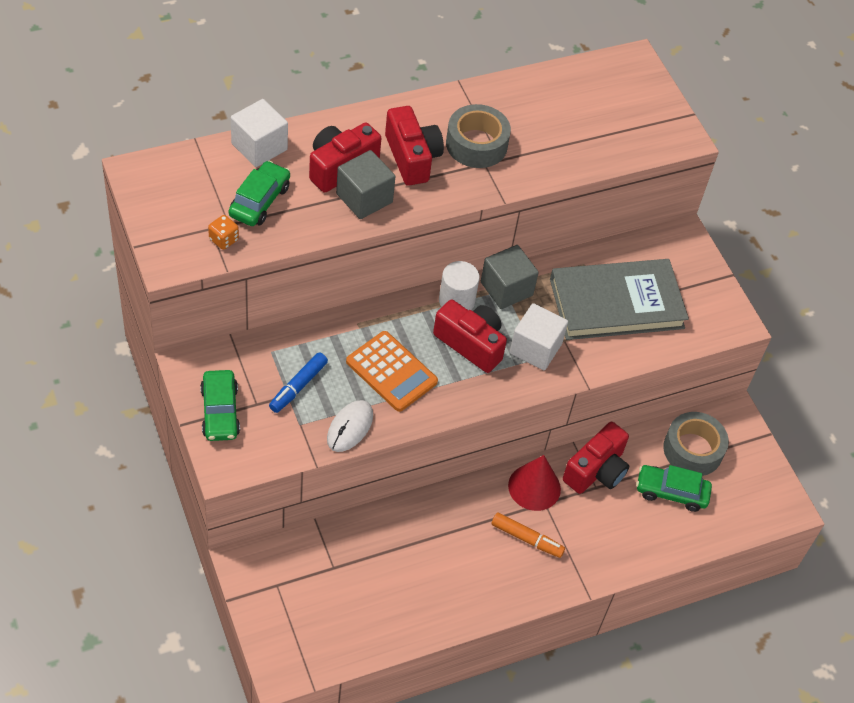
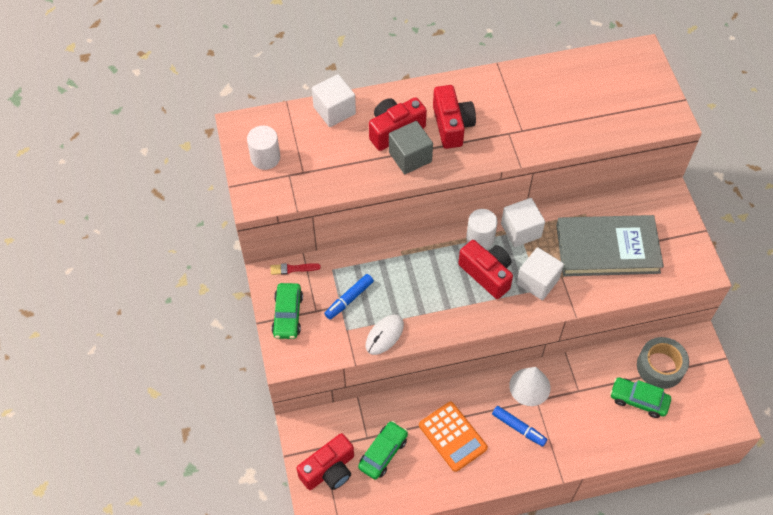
camera: 15 degrees right, 5 degrees up
orange dice [208,215,239,250] -> none
green car [229,161,290,226] -> green car moved to [358,421,408,480]
orange calculator [346,331,438,412] -> orange calculator moved to [419,402,488,472]
grey tape [446,104,511,168] -> none
grey cube [481,245,539,309] -> white cube [501,198,545,247]
orange marker [491,513,565,558] -> blue marker [492,406,547,447]
red cone [508,455,561,511] -> white cone [509,367,550,406]
red camera [563,422,629,494] -> red camera moved to [296,433,354,490]
none -> white cylinder [247,126,280,170]
none -> red brush [271,263,321,275]

